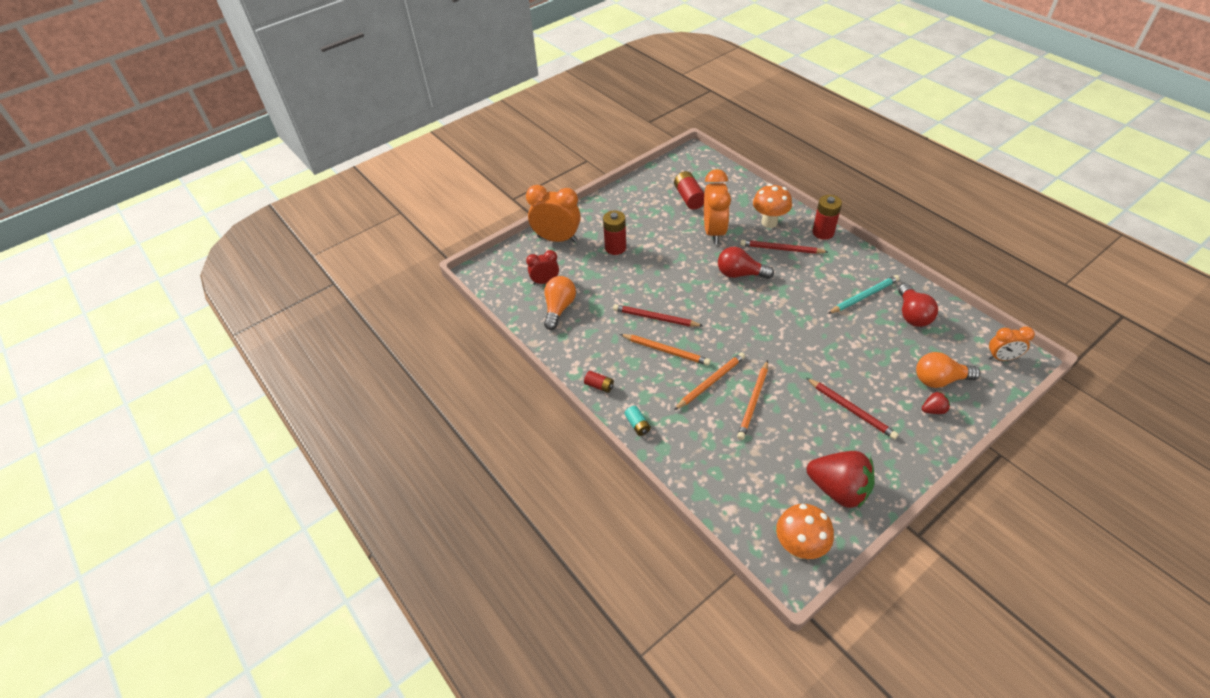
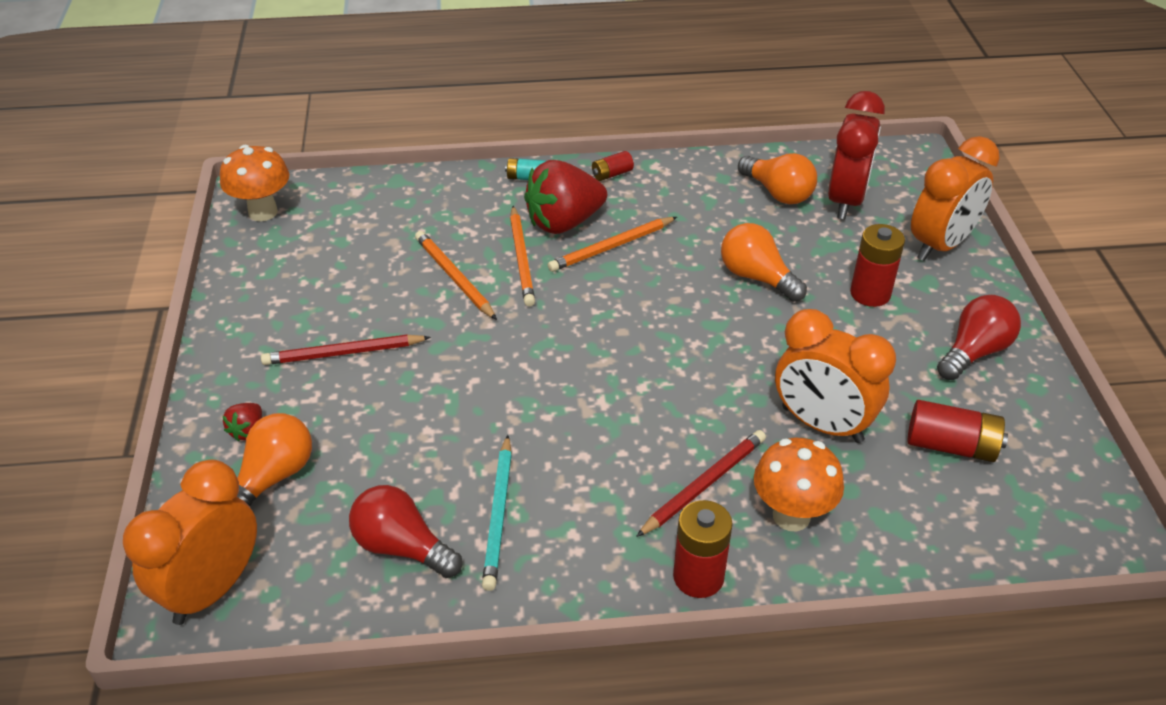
camera: 120 degrees right, 5 degrees down
red clock [526,250,559,285] -> red clock [828,91,885,219], size x1.75
red pencil [613,304,703,327] -> none
red light bulb [718,247,774,279] -> red light bulb moved to [937,295,1021,380]
red strawberry [807,451,875,508] -> red strawberry moved to [524,160,607,234]
orange clock [988,326,1035,361] -> orange clock [123,460,257,625], size x1.75
none -> orange light bulb [721,223,807,302]

